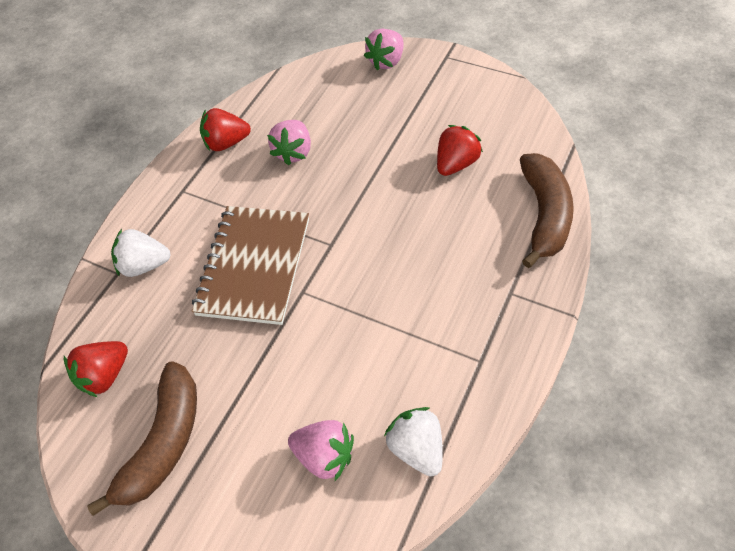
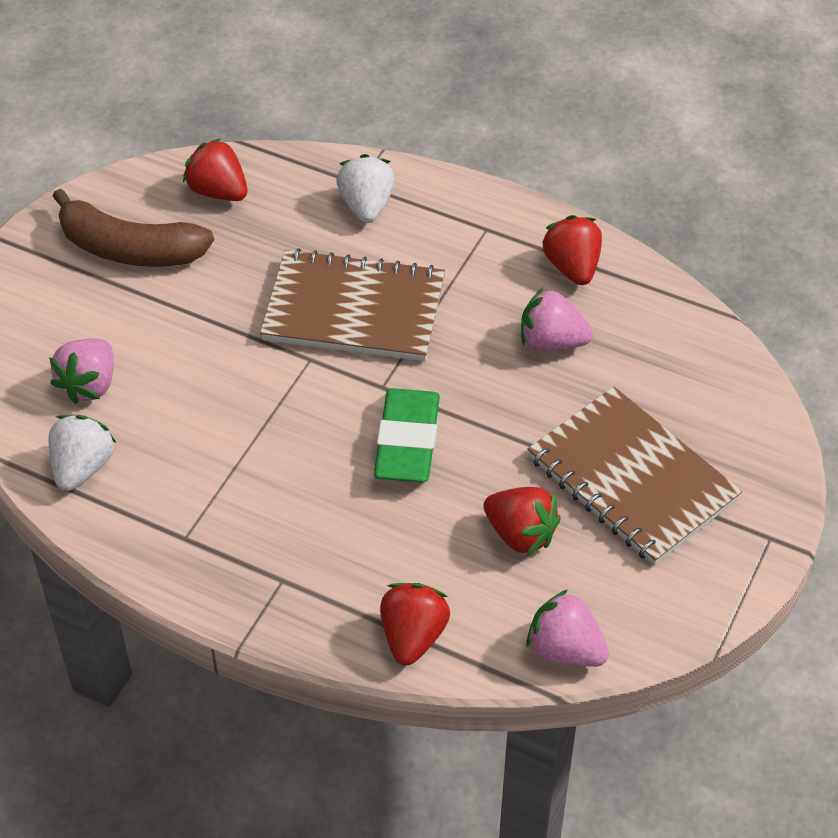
camera: 85 degrees right, 5 degrees down
pink strawberry [364,29,403,71] -> pink strawberry moved to [526,590,609,667]
white strawberry [384,407,443,476] -> white strawberry turned 45 degrees counterclockwise [49,415,116,491]
brown banana [520,153,574,268] -> red strawberry [380,583,450,665]
none -> green eraser [374,388,440,482]
none -> brown notebook [528,386,742,565]

